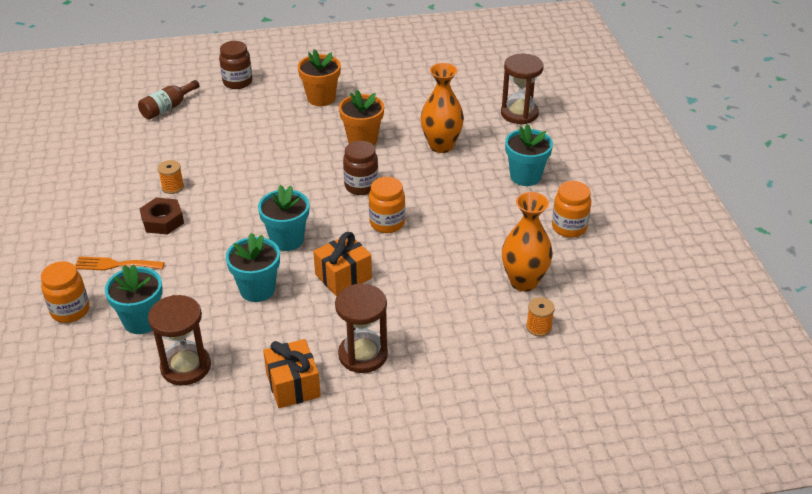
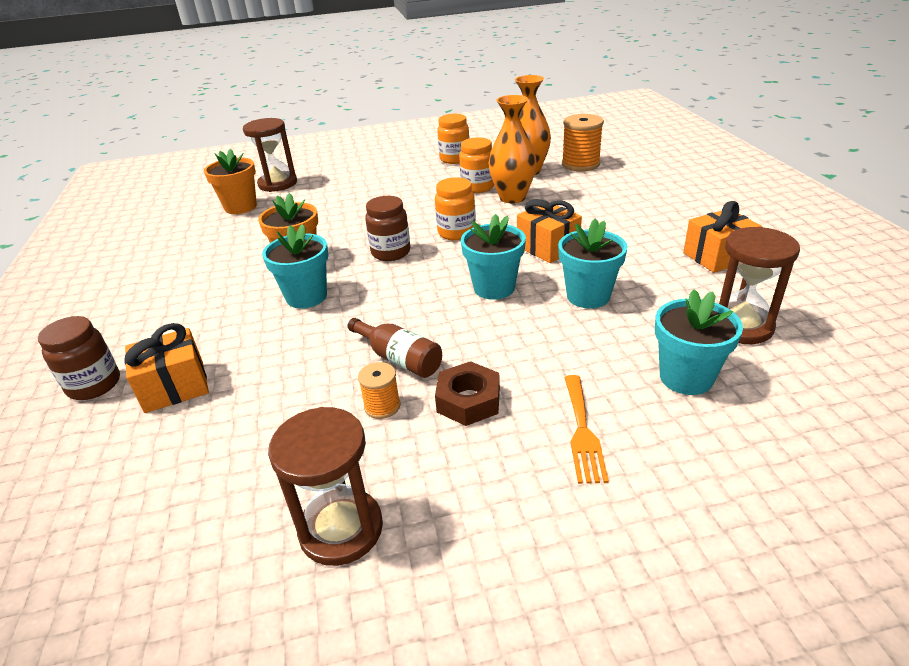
camera: 90 degrees left, 5 degrees down
orange jar [41,261,89,323] -> orange jar moved to [459,137,494,193]
brown bottle [138,80,199,120] -> brown bottle moved to [348,318,442,378]
orange flower pot [298,49,341,106] -> orange flower pot moved to [204,149,257,214]
brown hourglass [335,284,388,373] -> brown hourglass moved to [268,407,383,566]
orange vase [421,63,464,153] -> orange vase moved to [488,95,537,203]
turquoise flower pot [505,124,553,186] -> turquoise flower pot moved to [262,224,328,308]
orange spool [526,297,555,337] -> orange spool [562,114,604,171], size x1.81
none -> orange gift [124,323,209,413]

